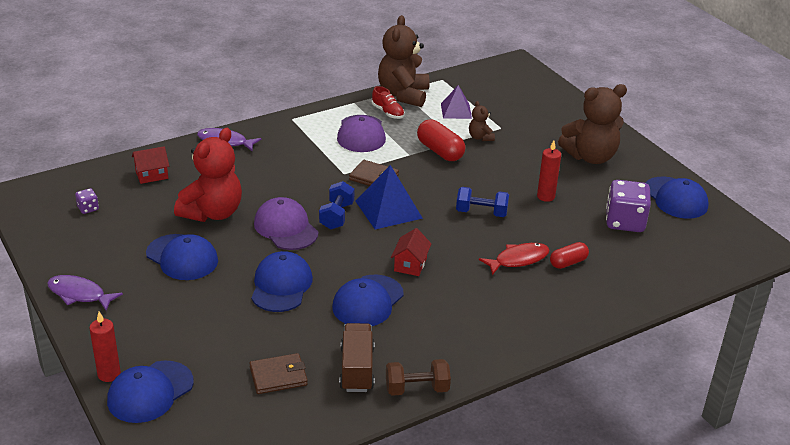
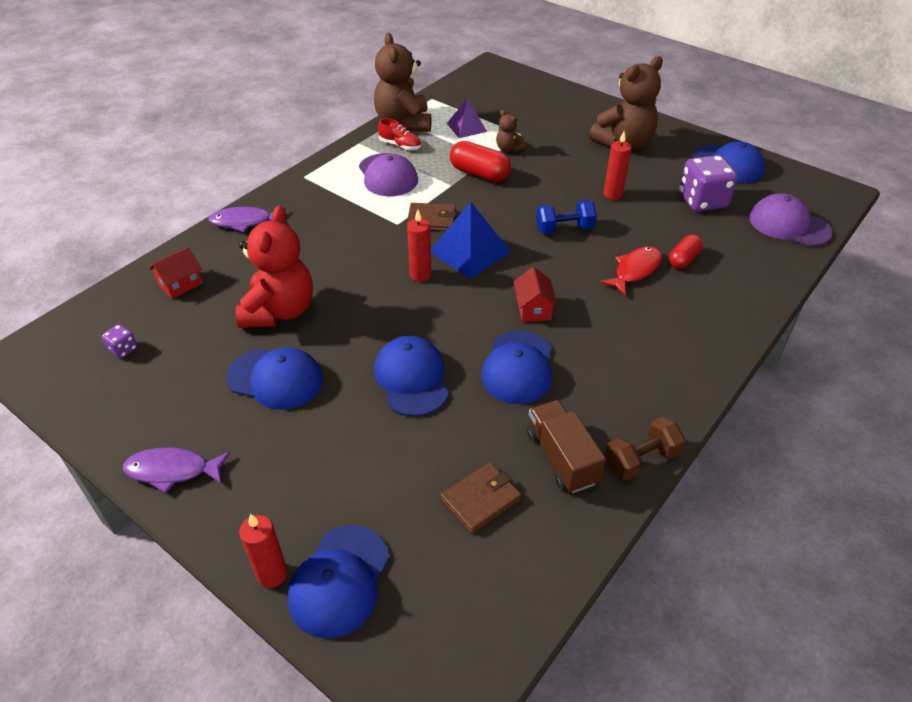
camera: 20 degrees left, 10 degrees up
purple cap [254,197,318,250] -> purple cap moved to [749,193,832,246]
blue dumbbell [319,181,354,229] -> red candle [407,210,432,282]

